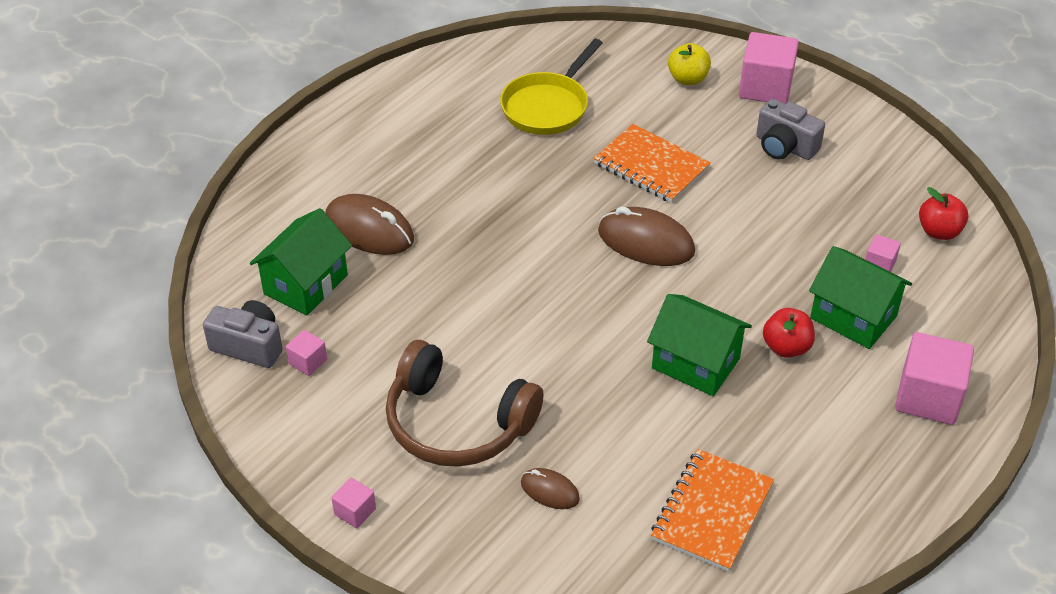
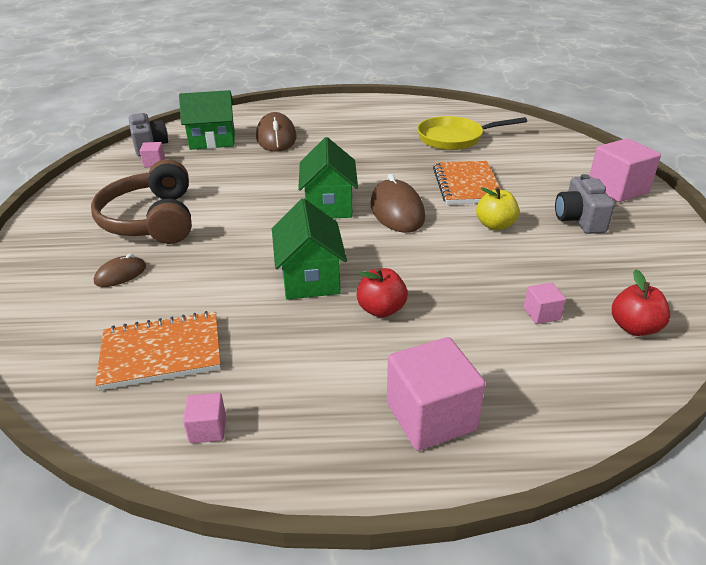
camera: 50 degrees right, 10 degrees down
pink cube [331,478,376,528] -> pink cube moved to [183,393,226,443]
brown mouse [521,468,580,509] -> brown mouse turned 60 degrees clockwise [94,254,146,287]
yellow apple [668,43,711,85] -> yellow apple moved to [476,187,519,230]
green house [809,246,912,349] -> green house moved to [298,137,358,218]

